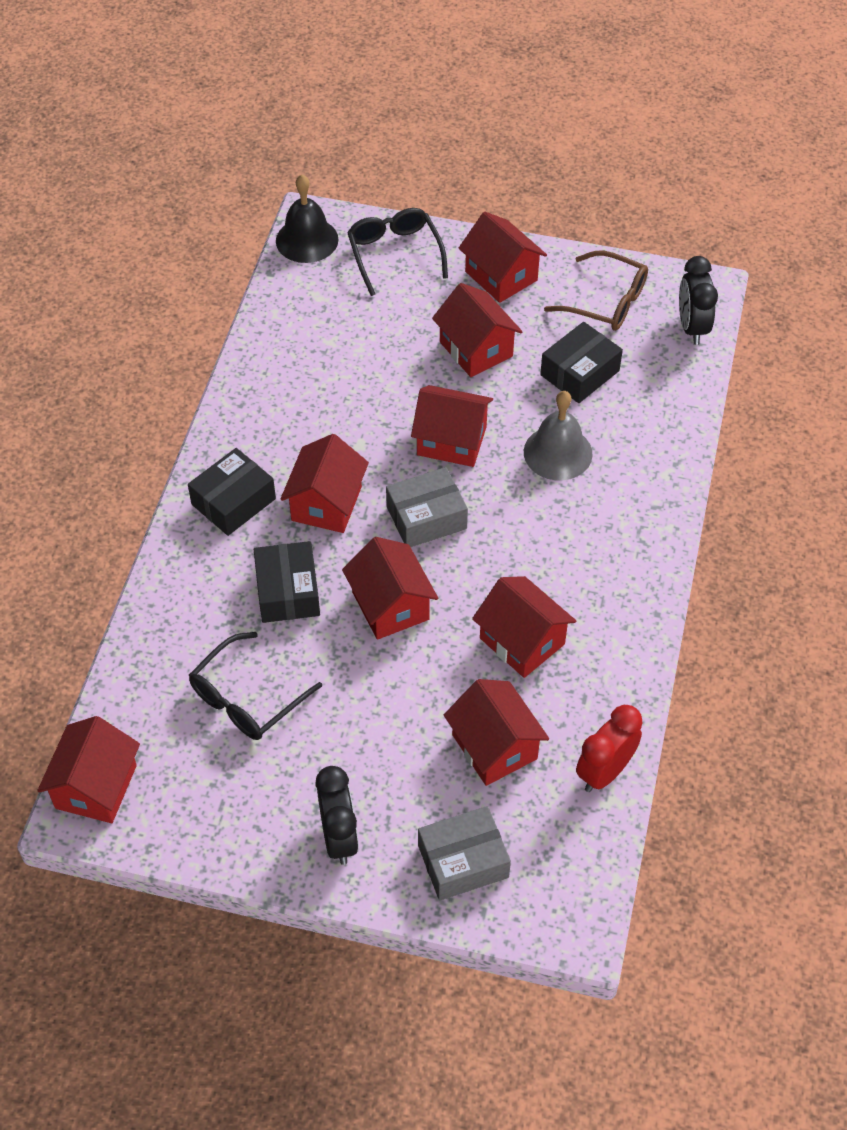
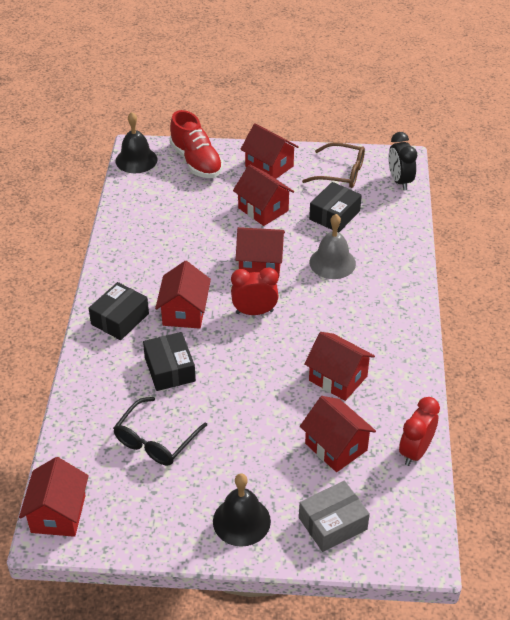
camera: 10 degrees left, 10 degrees down
black clock [315,766,359,865] -> black bell [213,473,271,547]
red house [342,537,438,640] -> none
black glasses [347,208,448,296] -> red shoe [169,110,223,178]
grey box [386,467,468,547] -> red clock [231,267,279,315]

